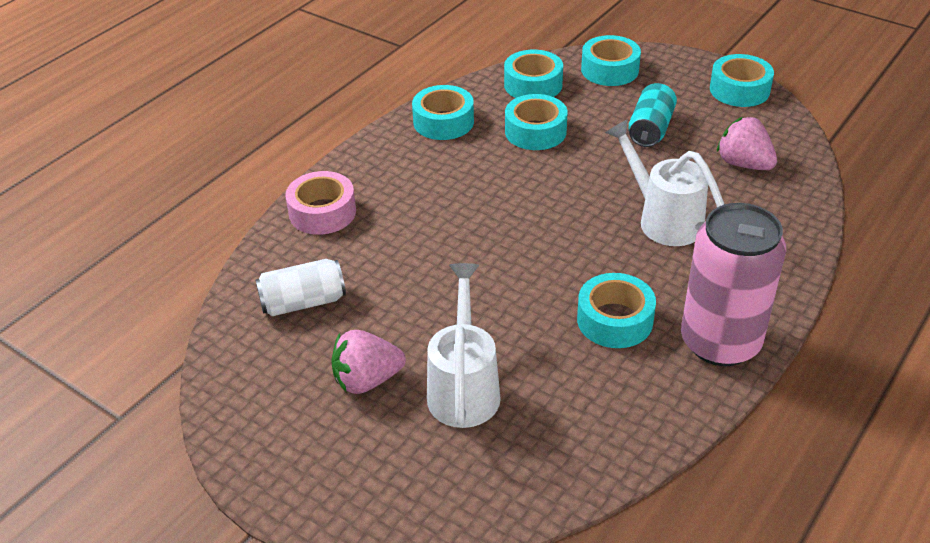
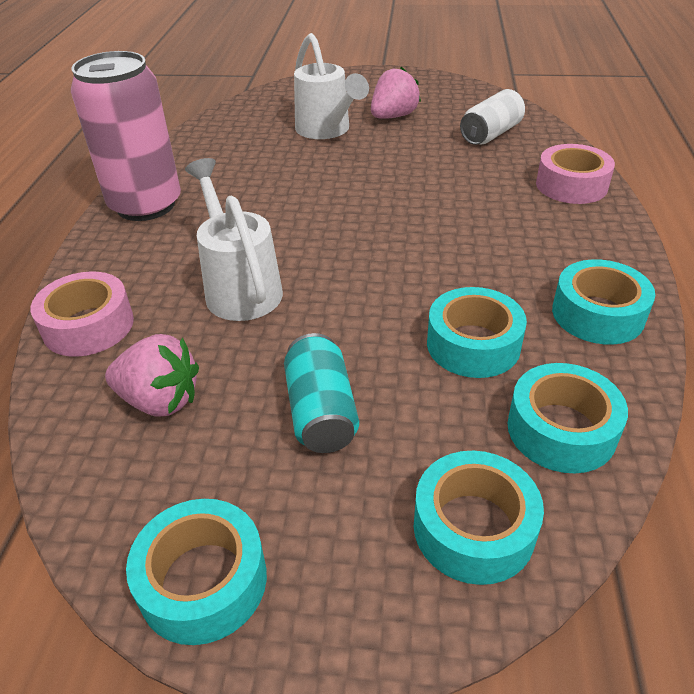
camera: 150 degrees right, 0 degrees up
turquoise tape [577,273,656,348] -> none
white watering can [605,119,724,246] -> white watering can turned 135 degrees counterclockwise [185,158,283,321]
none -> pink tape [30,272,134,357]

